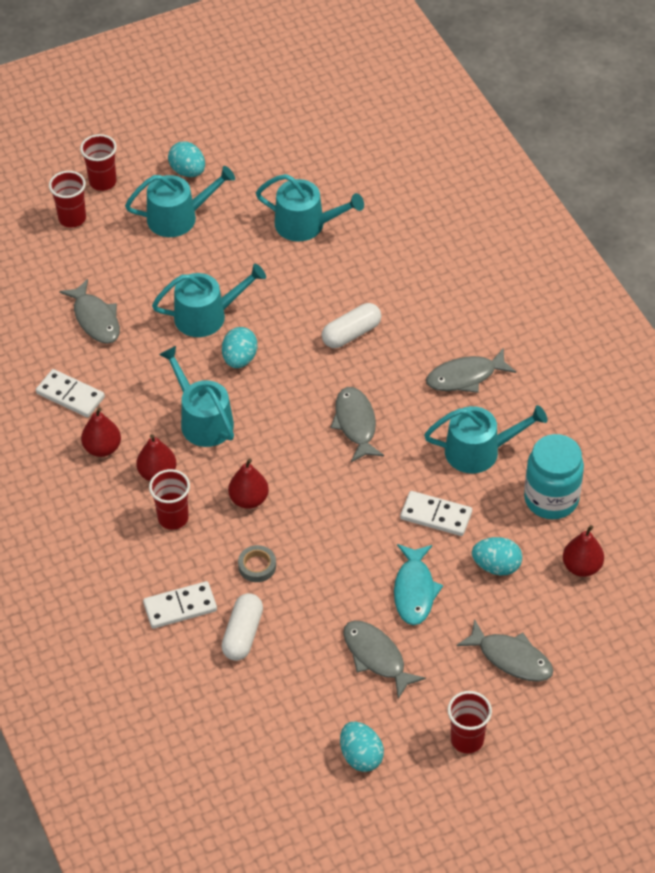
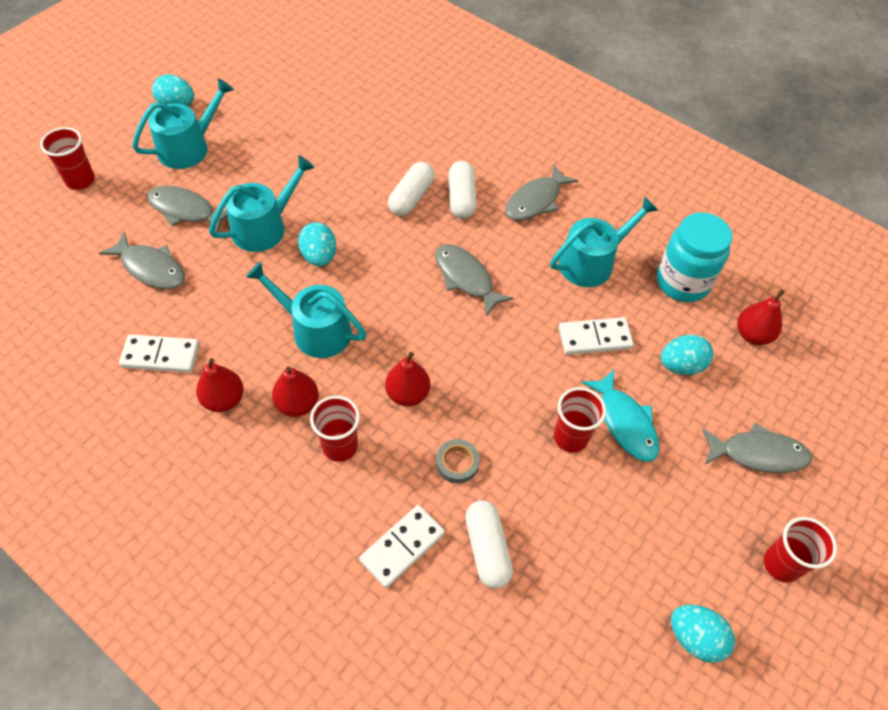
camera: 30 degrees left, 5 degrees up
red cup [80,134,117,191] -> red cup moved to [554,387,606,453]
turquoise watering can [256,174,364,241] -> none
grey fish [343,621,426,699] -> grey fish moved to [147,186,228,232]
none -> white capsule [448,161,477,219]

